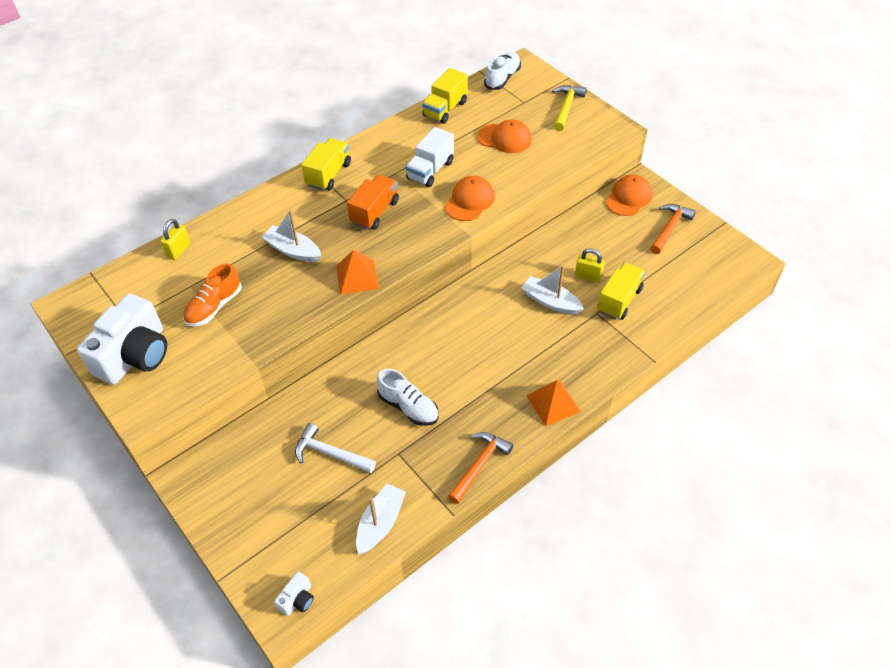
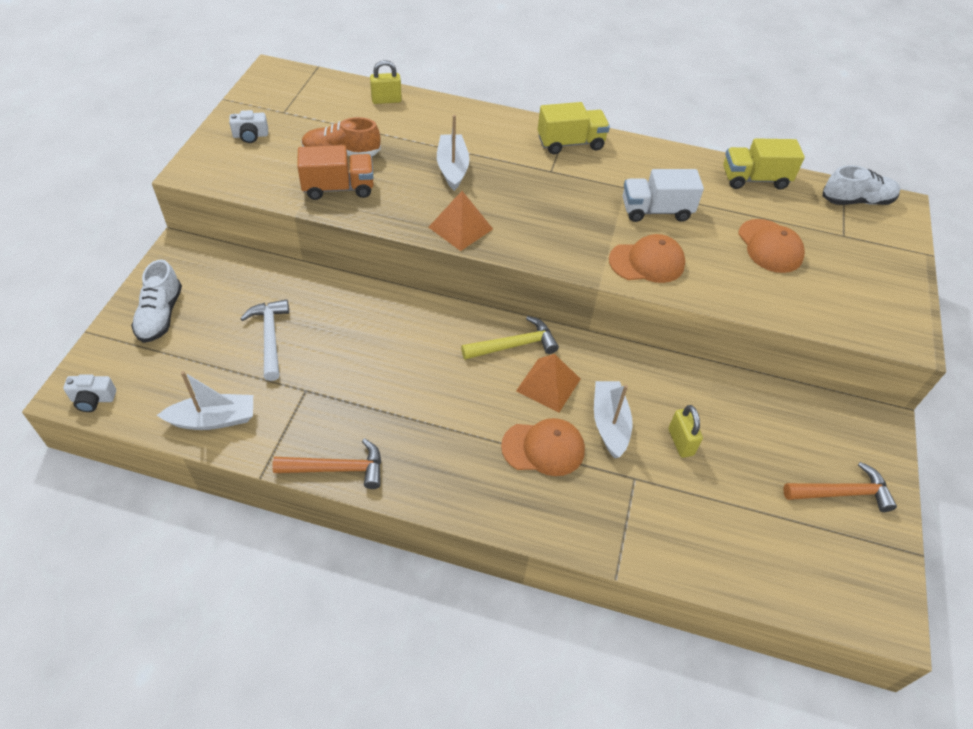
camera: 50 degrees right, 0 degrees up
white camera [77,293,167,385] -> white camera [229,110,268,143], size x0.42
orange truck [347,175,399,230] -> orange truck moved to [297,145,374,200]
white shoe [377,369,439,426] -> white shoe moved to [131,259,182,343]
orange pyramid [527,380,581,427] -> orange pyramid moved to [516,354,580,413]
yellow hammer [552,85,586,131] -> yellow hammer moved to [461,316,559,360]
yellow truck [597,262,645,320] -> none
orange cap [606,174,653,216] -> orange cap moved to [501,418,585,476]

